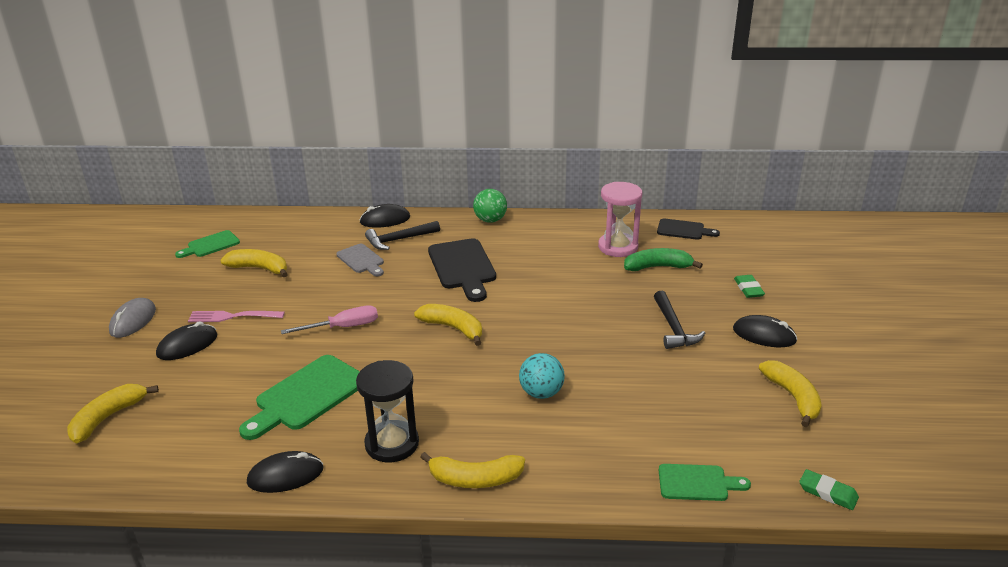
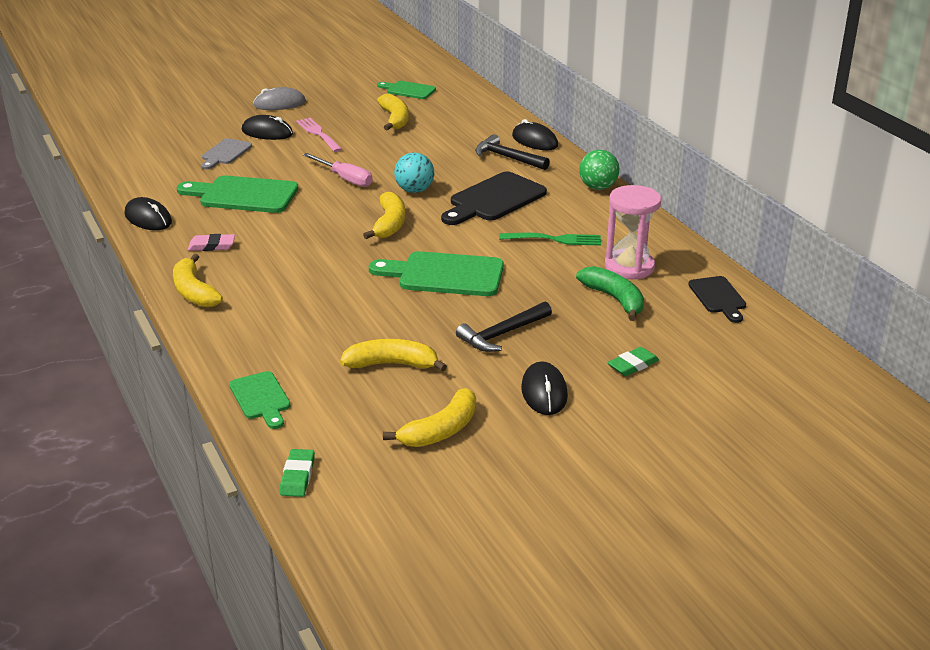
camera: 60 degrees right, 0 degrees up
yellow banana [67,384,159,443] -> yellow banana moved to [340,339,447,372]
grey cutting board [336,244,384,276] -> grey cutting board moved to [201,138,252,169]
black hourglass [356,360,419,462] -> pink eraser [188,234,235,251]
turquoise ball [519,353,565,399] -> turquoise ball moved to [394,153,434,193]
none -> green cutting board [369,251,504,296]
none -> green fork [499,233,601,246]

